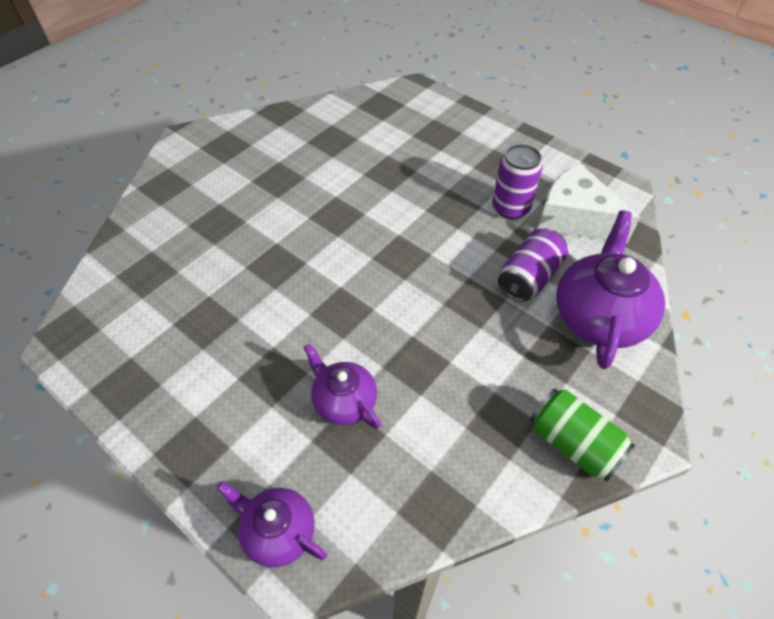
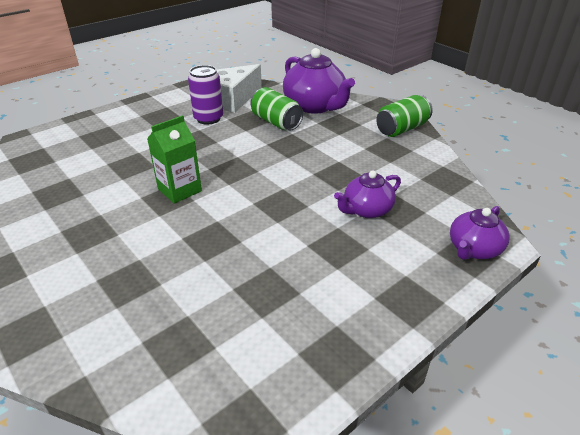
camera: 80 degrees left, 15 degrees down
purple can [498,228,568,302] -> green can [251,87,303,131]
purple teapot [556,210,665,369] -> purple teapot turned 150 degrees counterclockwise [283,48,355,114]
none -> green carton [147,115,202,204]

